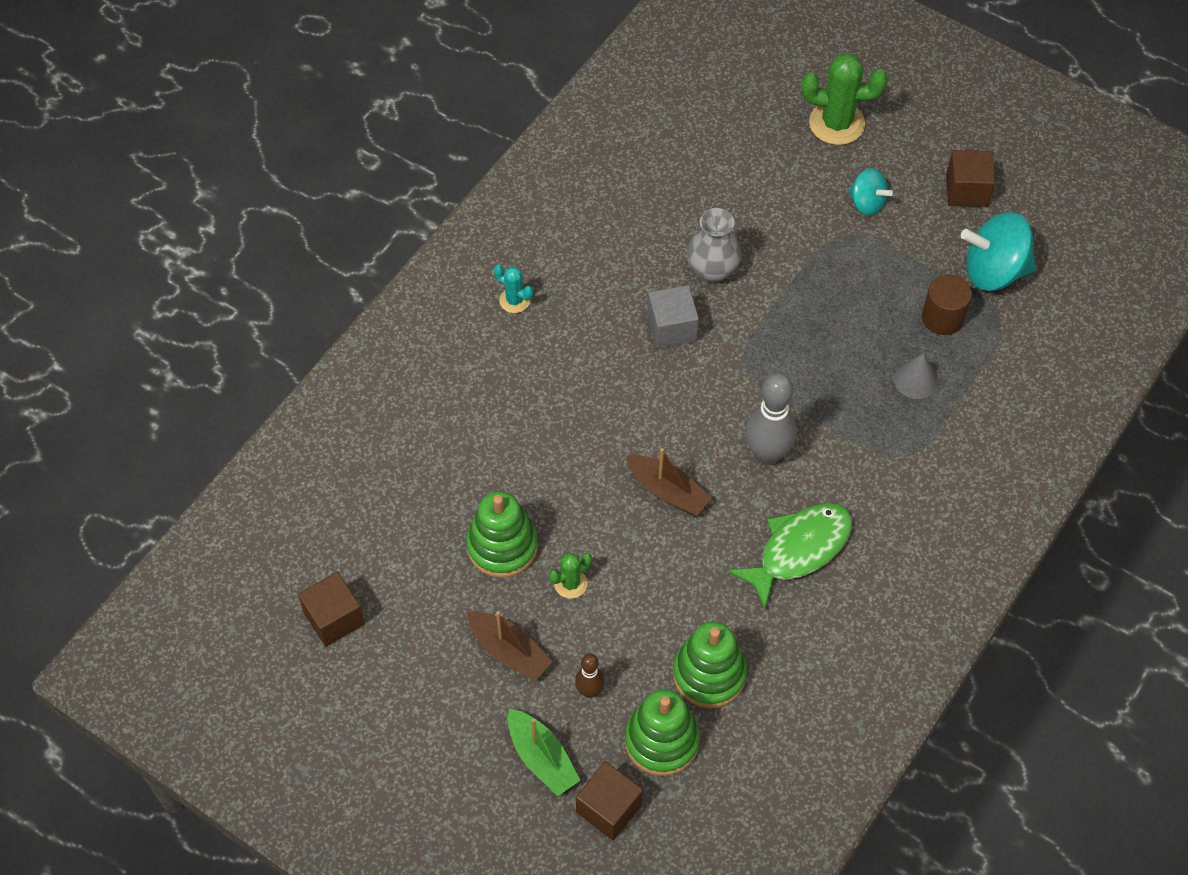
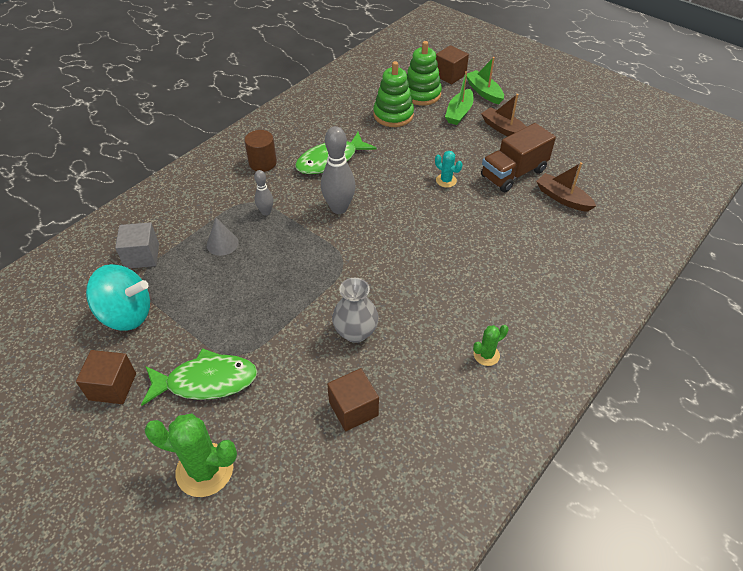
camera: 175 degrees left, 10 degrees down
brown cube [298,572,365,647] -> brown cube moved to [327,368,379,431]
green stacking toy [466,491,538,578] -> brown truck [481,123,556,192]
turquoise cactus [494,265,533,313] -> turquoise cactus moved to [435,151,462,188]
green cactus [549,553,592,599] -> green cactus moved to [473,325,509,366]
brown bowling pin [575,654,604,698] -> green boat [445,71,473,125]
brown boat [626,448,712,516] -> brown boat moved to [536,162,596,212]
grey cube [647,285,699,349] -> grey cube moved to [115,222,159,269]
turquoise spinning top [848,168,893,216] -> green fish [141,348,257,406]
brown cylinder [922,274,972,335] -> brown cylinder moved to [244,130,277,172]
none -> grey bowling pin [254,170,274,215]

